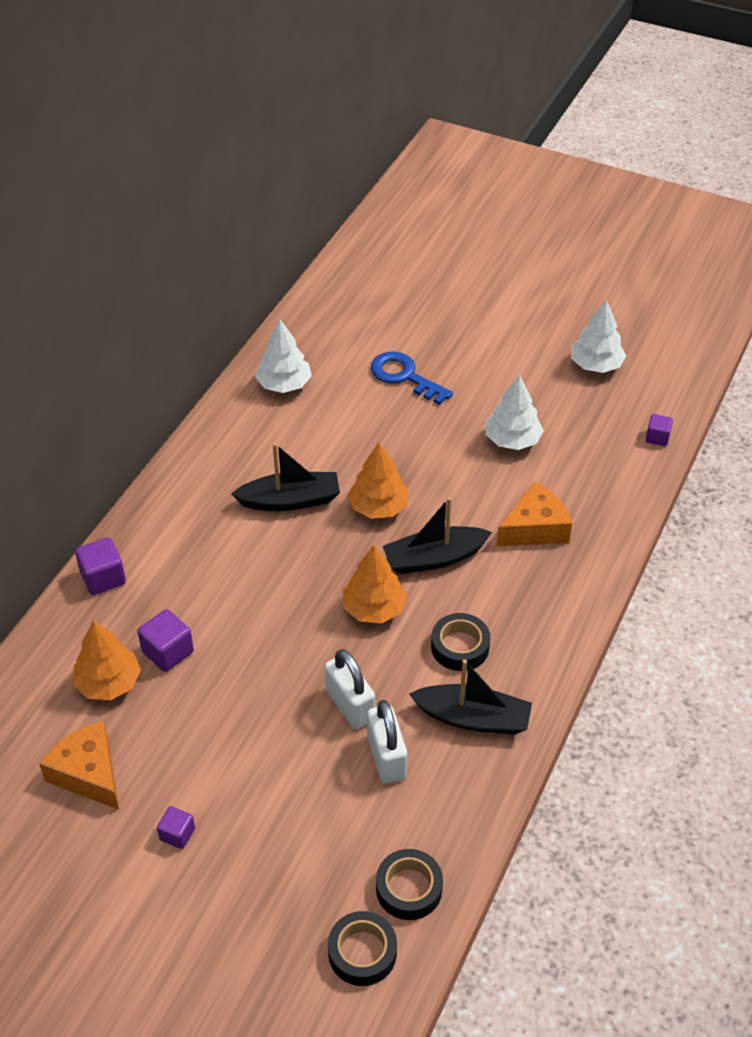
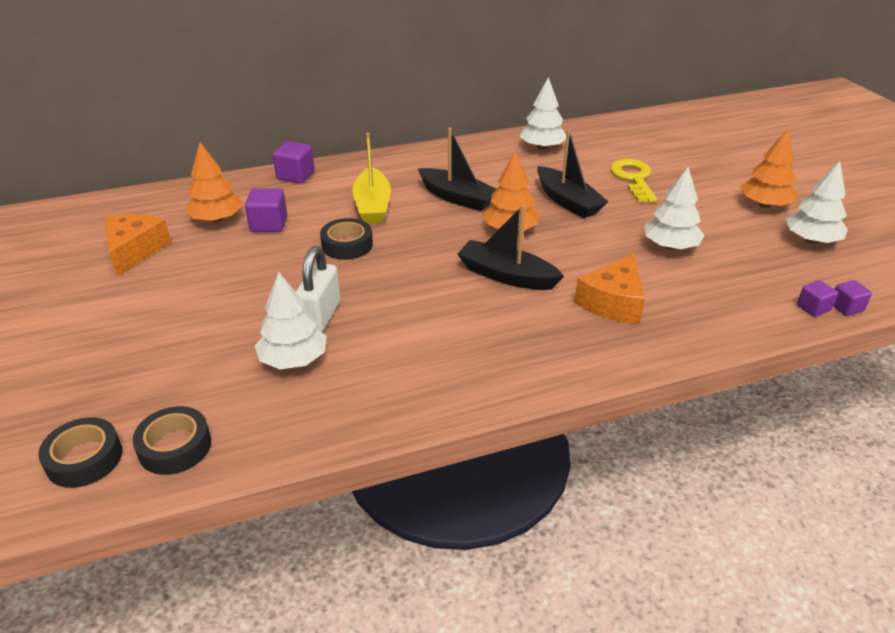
camera: 45 degrees right, 10 degrees down
purple cube [157,806,195,849] -> purple cube moved to [833,280,872,316]
orange tree [342,545,407,624] -> orange tree moved to [740,129,797,208]
white padlock [367,700,407,783] -> white tree [255,272,327,369]
blue key [370,351,453,405] -> yellow key [610,159,657,202]
black boat [409,659,532,735] -> black boat moved to [537,130,608,218]
black tape [431,613,490,671] -> black tape moved to [320,218,373,260]
orange cheese [496,481,572,547] -> orange cheese turned 105 degrees clockwise [574,254,645,324]
none -> yellow boat [352,133,391,224]

